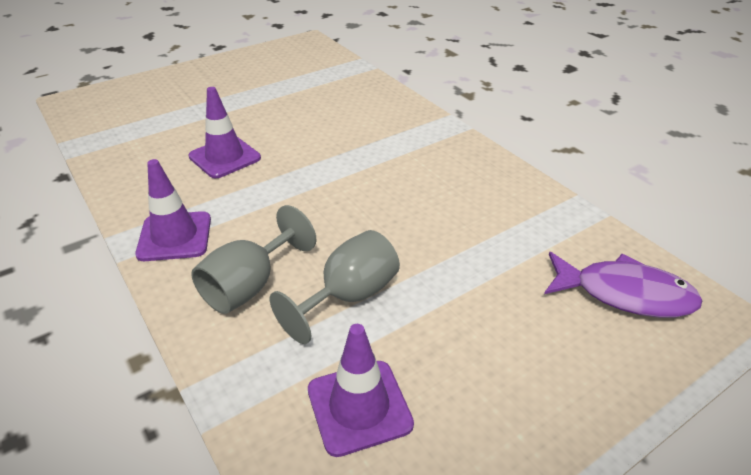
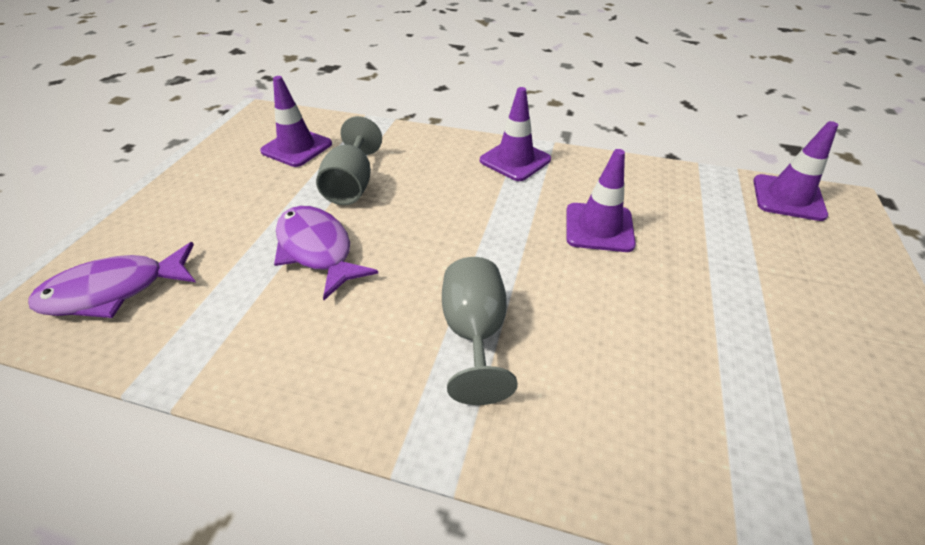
camera: 140 degrees right, 5 degrees up
grey goblet [191,205,316,314] -> grey goblet moved to [442,257,518,405]
none -> purple fish [274,206,378,300]
none -> purple traffic cone [753,121,838,221]

